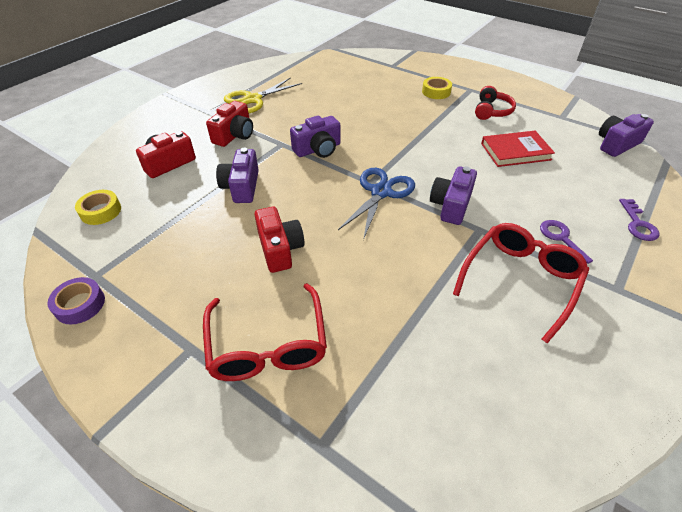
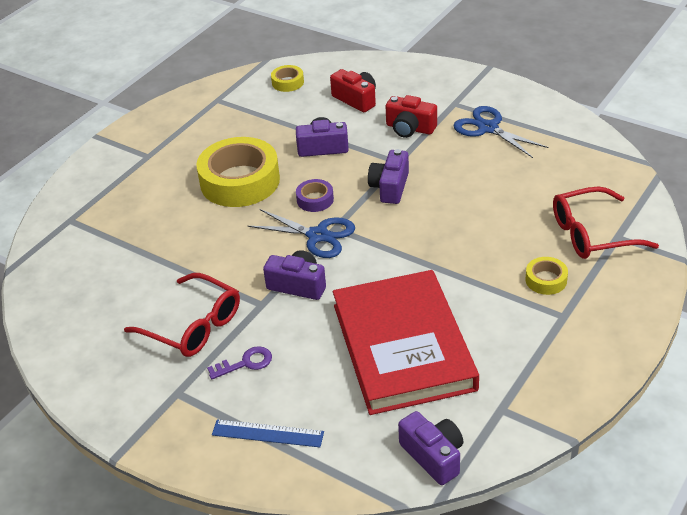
camera: 90 degrees right, 5 degrees down
purple tape [47,277,105,324] -> purple tape moved to [296,179,334,212]
red glasses [203,283,327,381] -> red glasses moved to [553,186,659,259]
yellow scissors [224,77,302,113] -> blue scissors [453,106,548,158]
red camera [254,207,305,273] -> yellow tape [196,137,280,207]
purple camera [290,116,341,158] -> purple camera turned 45 degrees clockwise [368,149,409,204]
red headphones [475,86,516,120] -> none
red book [481,131,555,167] -> red book [333,270,479,415], size x2.07
purple key [619,199,660,241] -> blue ruler [212,420,324,447]

